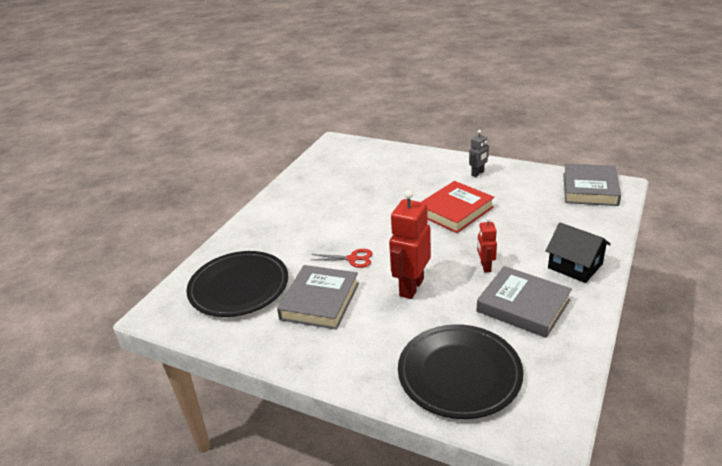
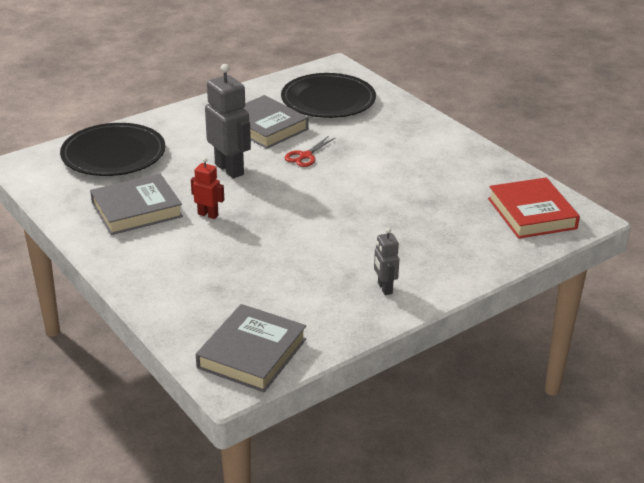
camera: 115 degrees right, 0 degrees up
red robot [389,190,431,299] -> grey robot [205,64,251,179]
red book [421,181,494,233] -> red book moved to [488,178,580,239]
black house [546,223,611,283] -> none
grey book [563,163,621,206] -> grey book turned 75 degrees clockwise [196,304,306,392]

